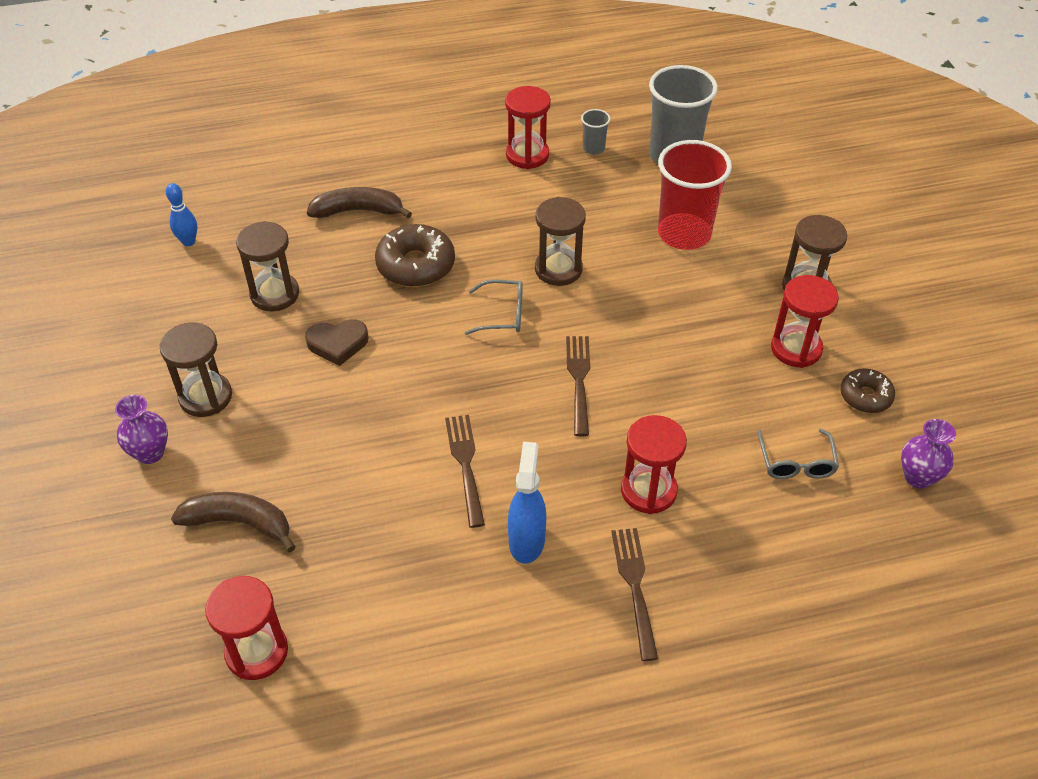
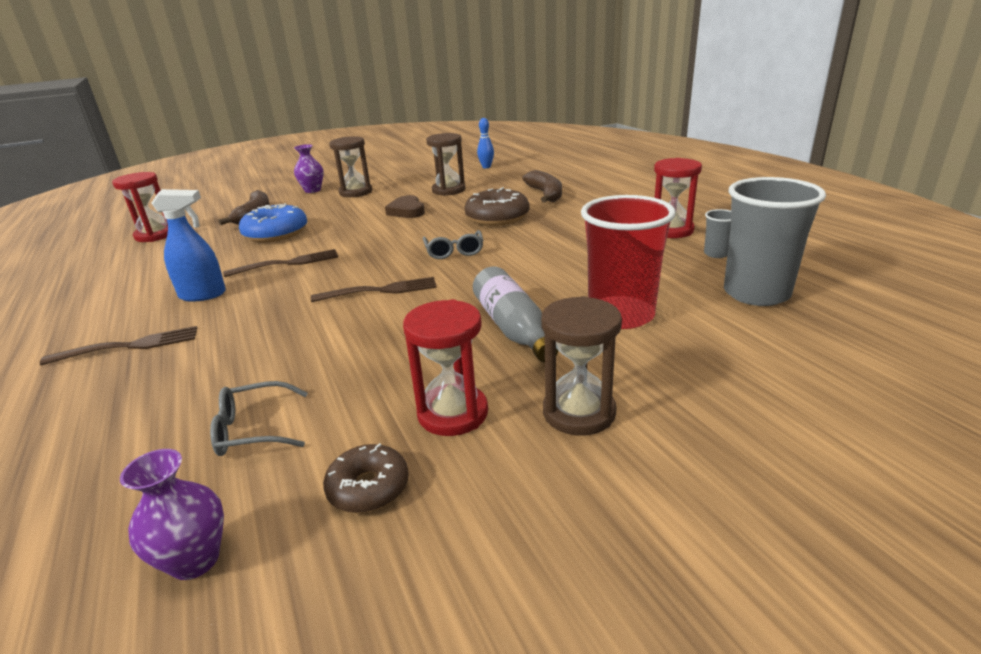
camera: 80 degrees right, 20 degrees down
brown hourglass [535,197,586,286] -> none
red hourglass [621,415,687,514] -> none
none -> blue donut [239,203,307,243]
none -> grey bottle [473,267,558,362]

